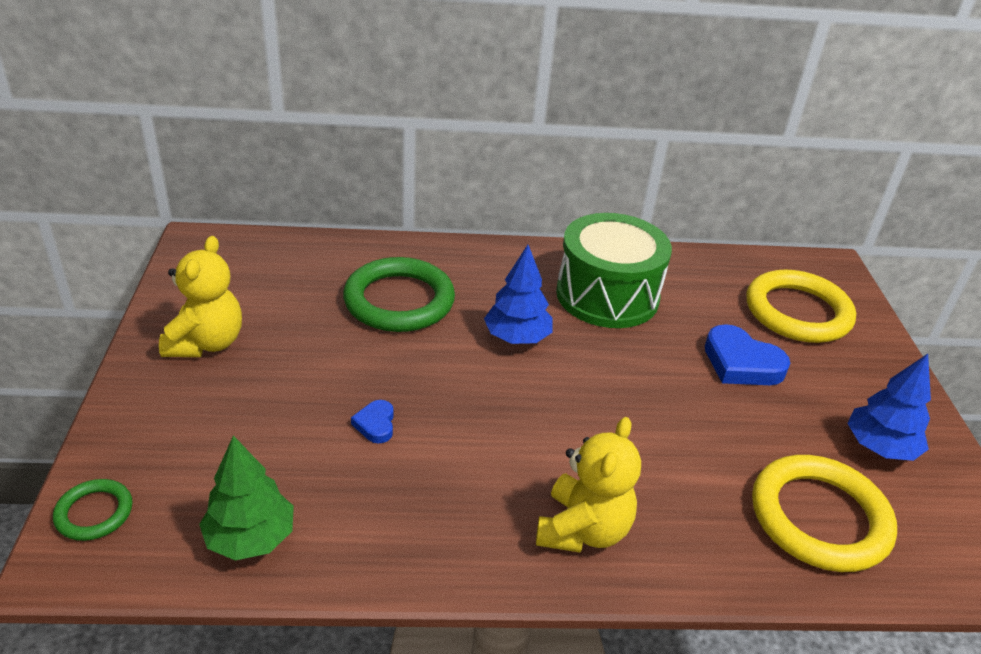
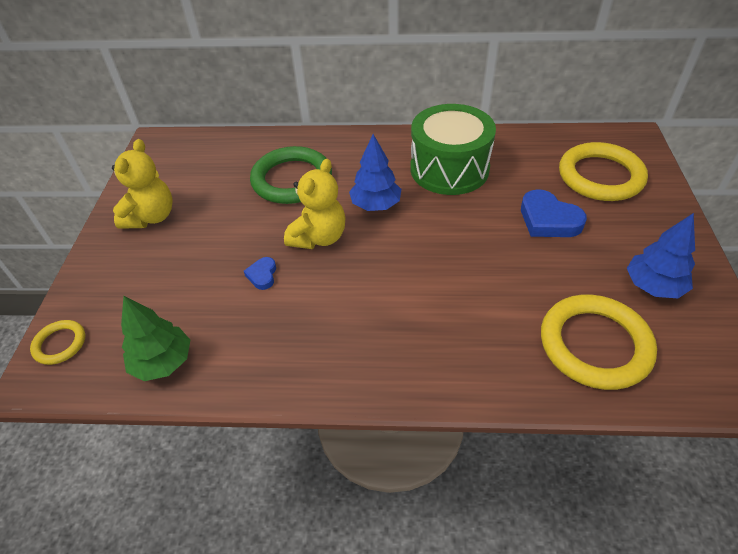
camera: 10 degrees right, 10 degrees up
green ring [53,479,133,541] -> yellow ring [30,320,85,365]
yellow teddy bear [536,417,641,553] -> yellow teddy bear moved to [284,159,346,249]

